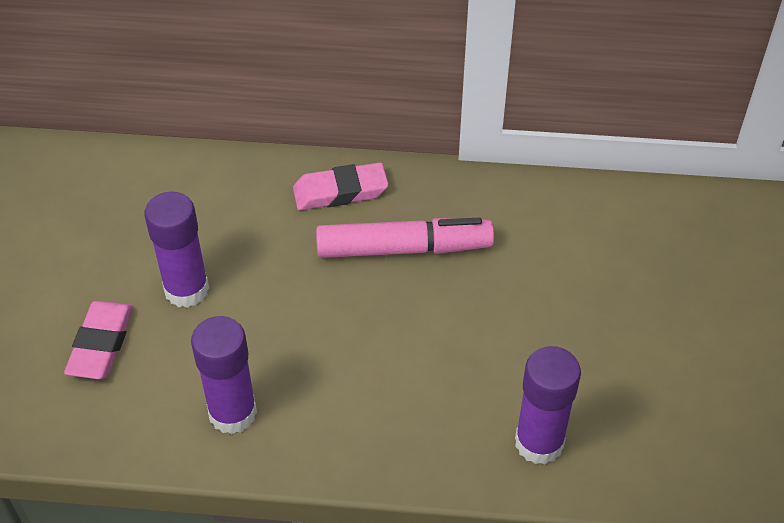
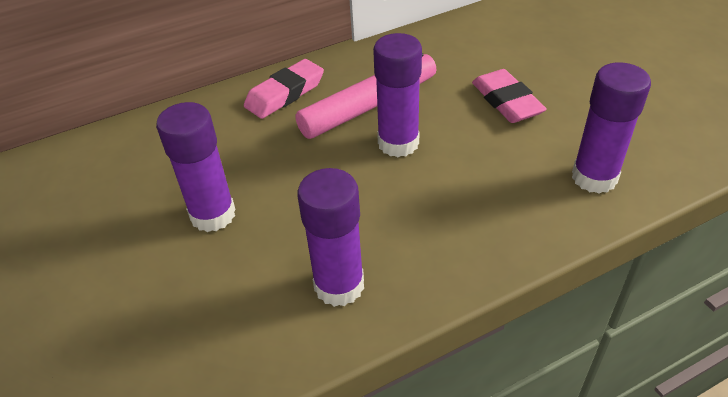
camera: 30 degrees left, 5 degrees down
pink eraser [64,301,134,379] -> pink eraser moved to [472,69,547,123]
none -> purple glue stick [373,33,422,157]

